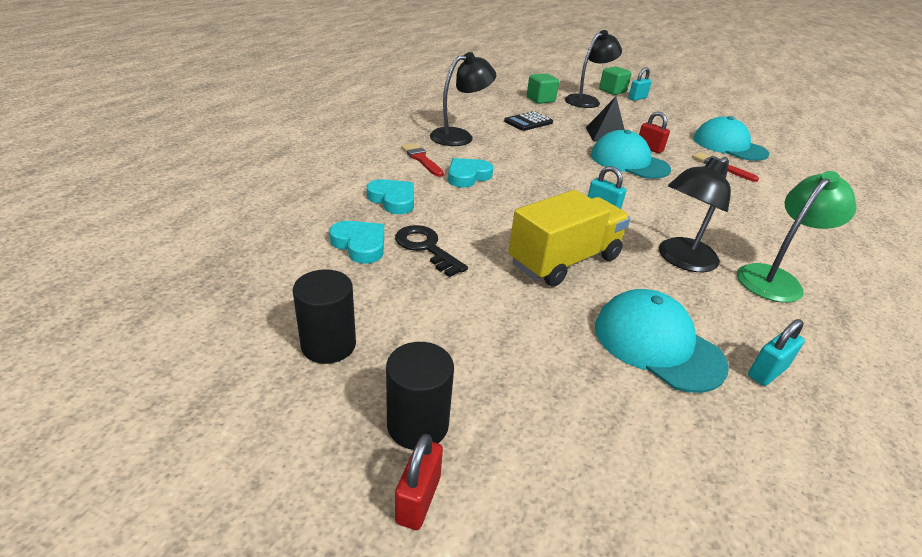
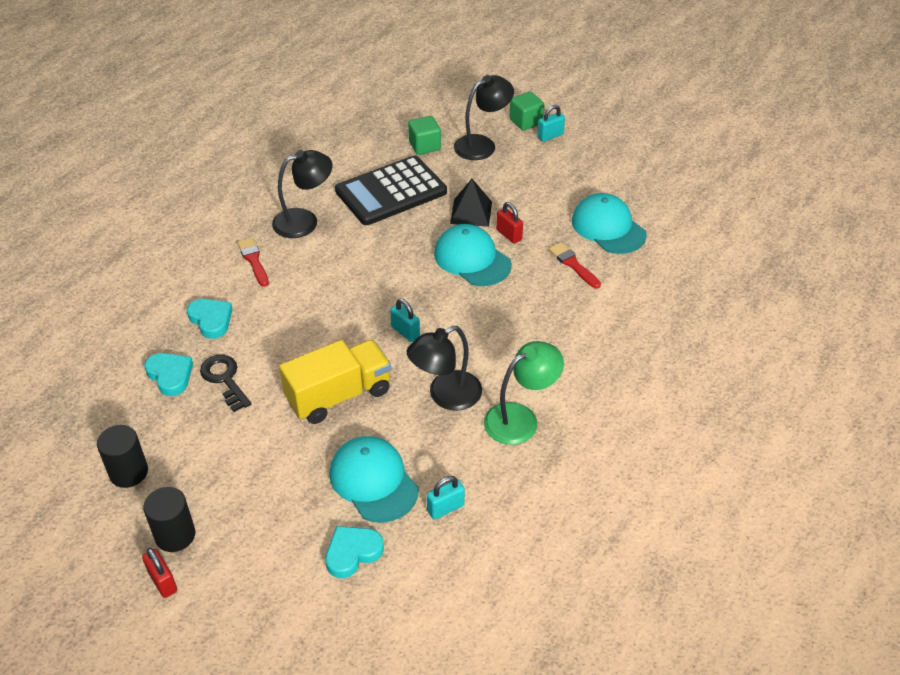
camera: 10 degrees right, 10 degrees up
red padlock [395,434,443,530] -> red padlock turned 60 degrees counterclockwise [142,548,177,598]
turquoise heart [448,158,493,188] -> turquoise heart moved to [325,526,384,578]
black calculator [504,111,553,131] -> black calculator [335,156,447,225], size x2.03

